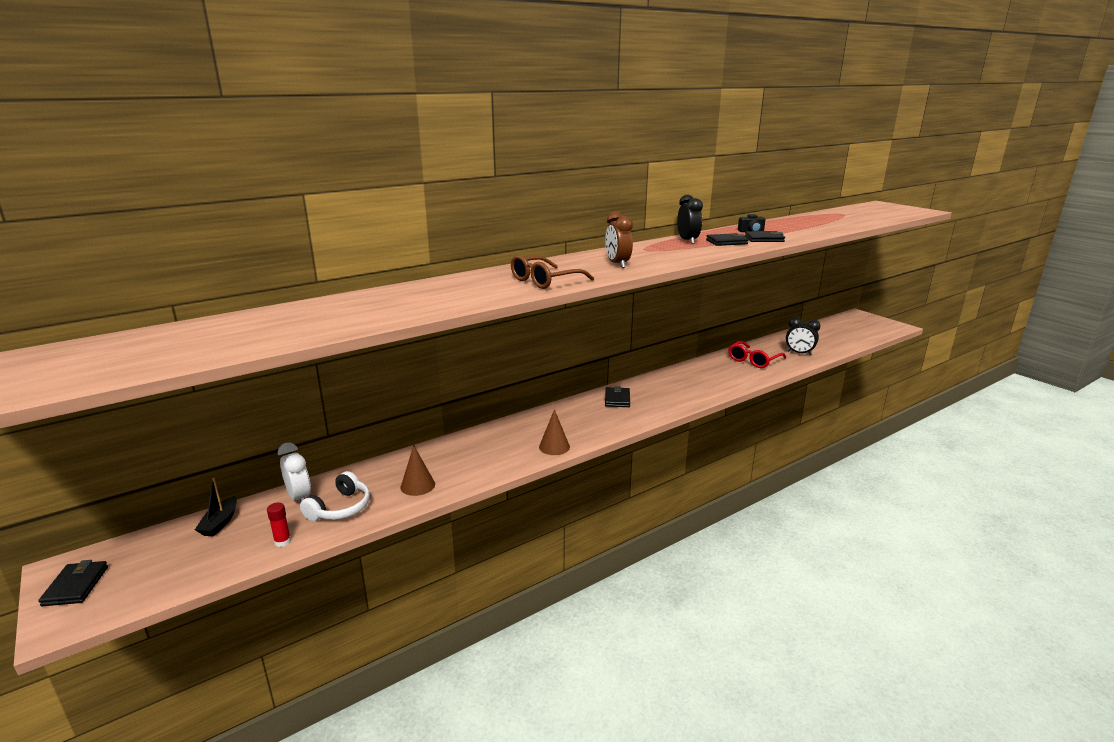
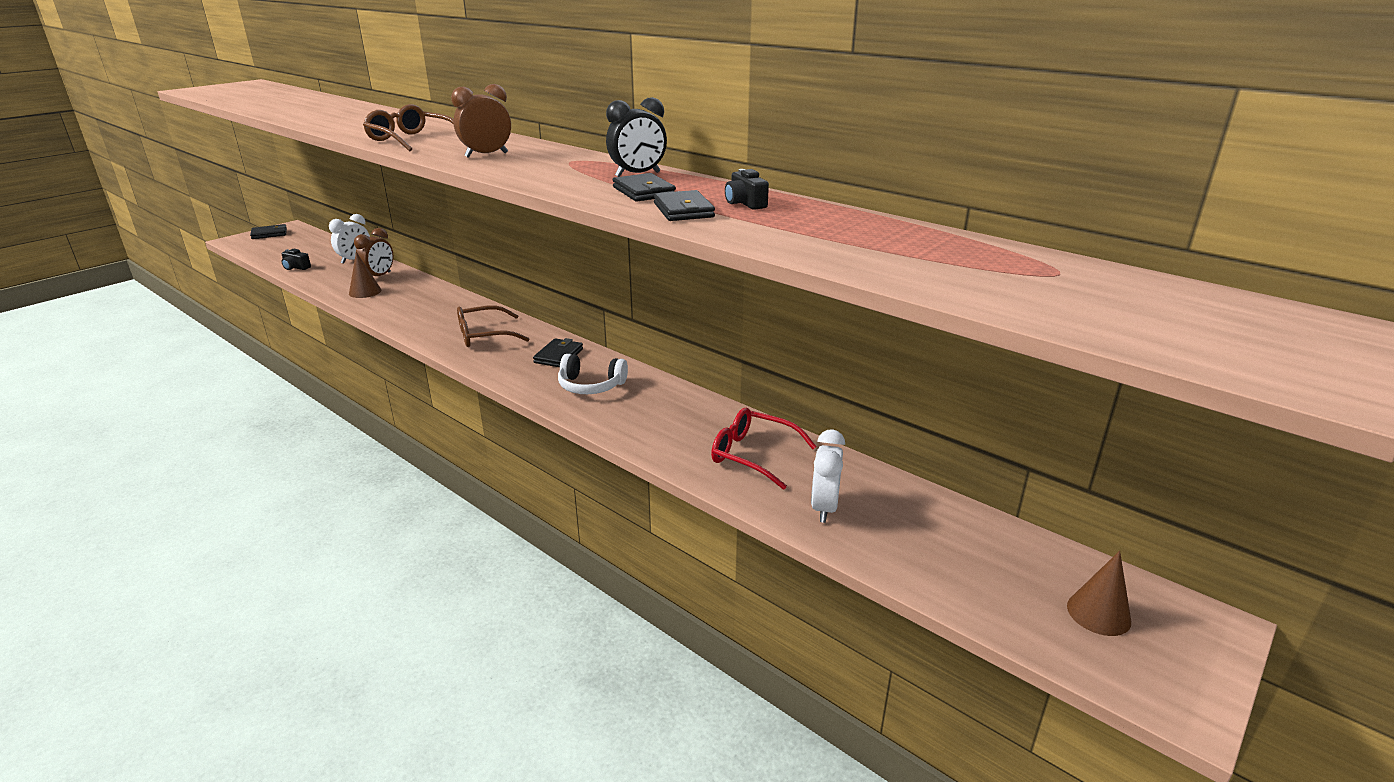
camera: 75 degrees right, 5 degrees up
black boat [195,478,237,536] -> none
red glue stick [267,503,291,547] -> black camera [281,249,311,270]
white headphones [300,471,370,521] -> white headphones moved to [558,354,628,394]
brown cone [539,409,570,455] -> brown cone moved to [1067,551,1131,636]
black wallet [605,386,630,407] -> black wallet turned 60 degrees counterclockwise [533,338,583,367]
black clock [786,317,821,356] -> white clock [811,429,845,523]
none -> brown clock [354,228,393,276]
none -> brown glasses [457,306,529,347]

